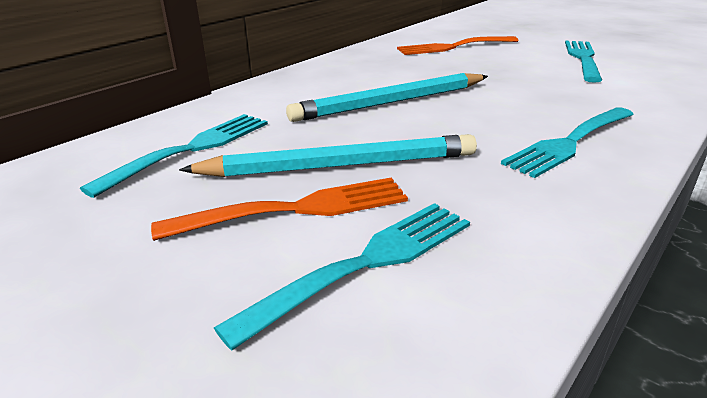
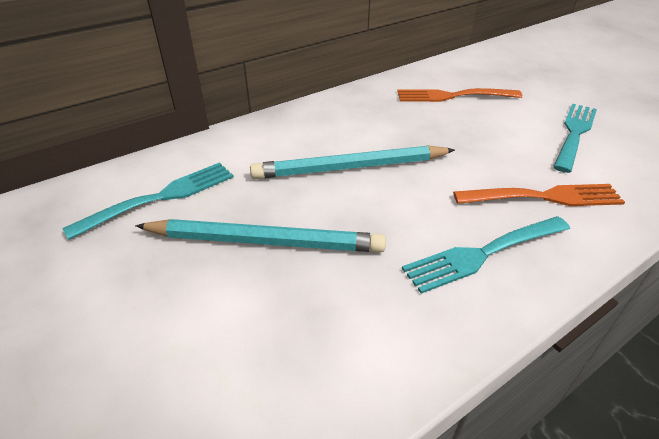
camera: 15 degrees right, 10 degrees up
orange fork [151,178,408,241] -> orange fork moved to [453,184,625,206]
turquoise fork [214,203,470,351] -> none

